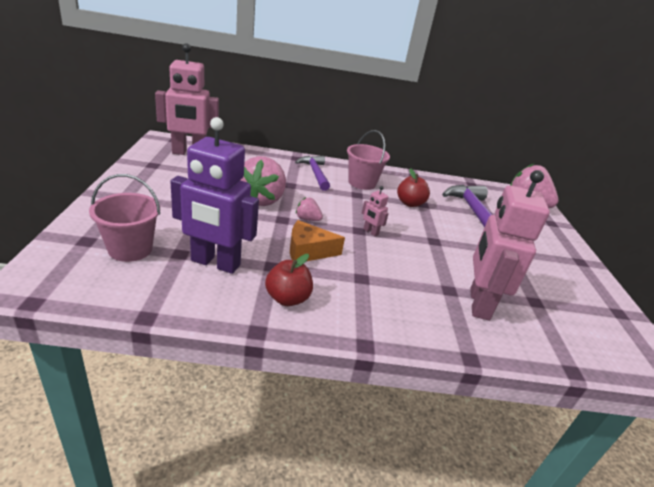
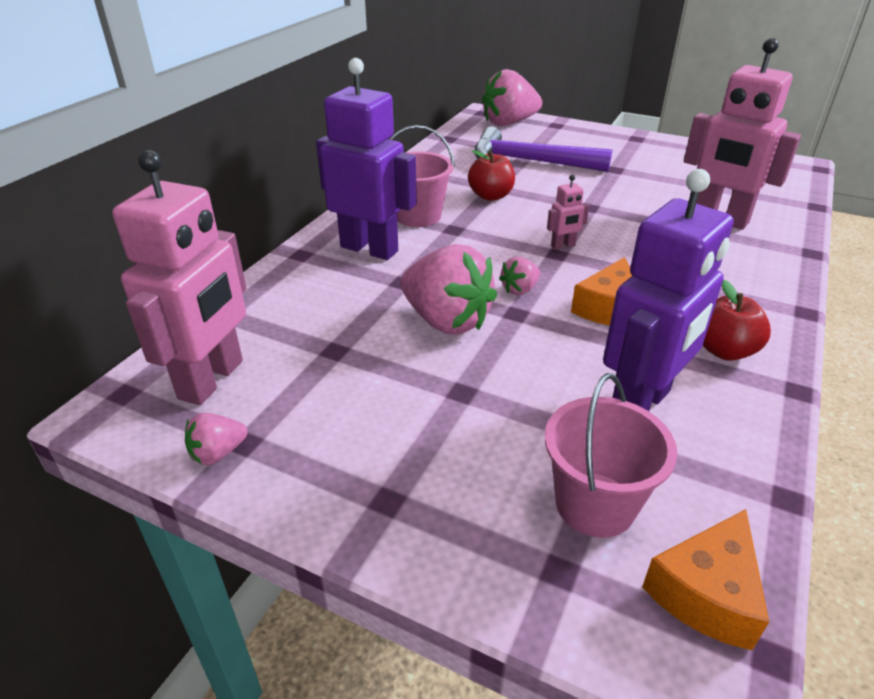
camera: 60 degrees left, 5 degrees up
purple hammer [295,156,330,191] -> purple robot [316,58,417,260]
none -> pink strawberry [185,413,247,465]
none -> orange cheese [642,509,769,650]

